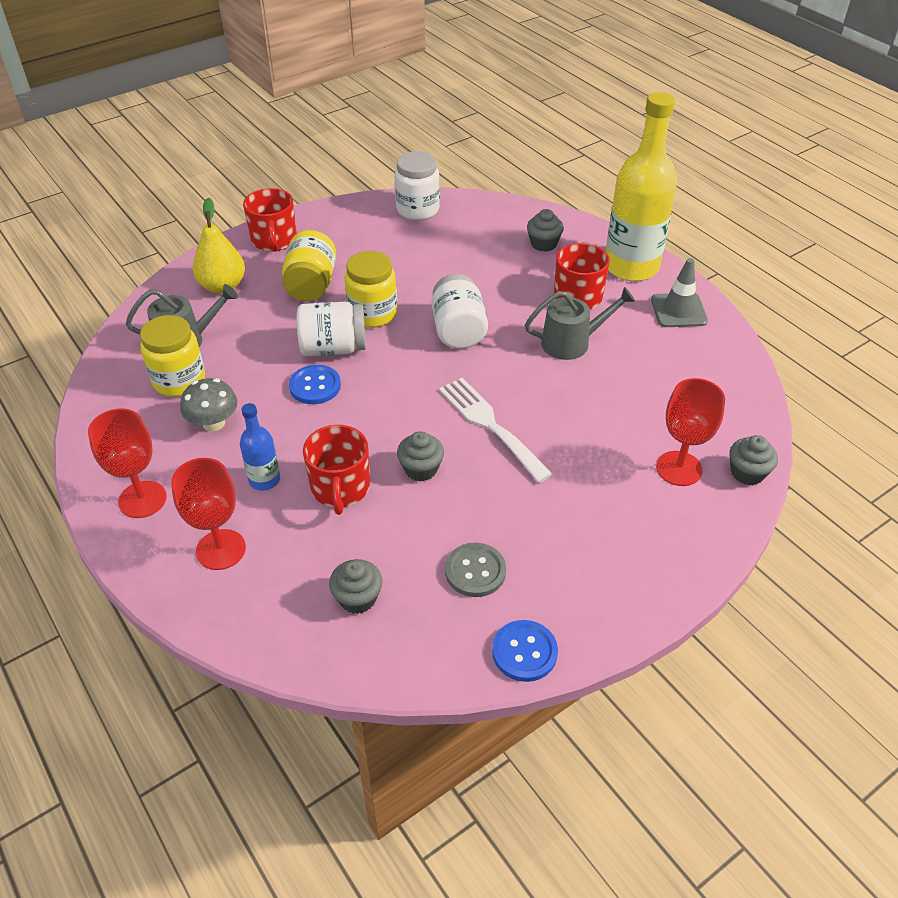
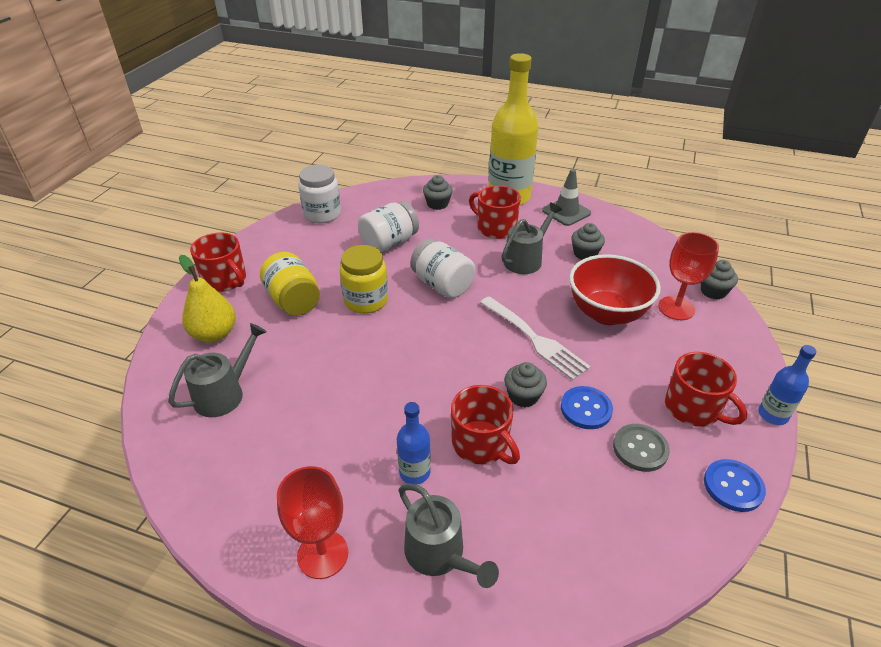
camera: 35 degrees left, 5 degrees down
yellow jar [140,315,205,397] -> none
red goblet [171,458,246,570] -> grey watering can [399,484,499,588]
grey mushroom [180,378,237,431] -> none
blue button [289,365,341,404] -> blue button moved to [561,386,613,429]
white jar [297,302,366,356] -> white jar moved to [358,201,419,252]
grey cupcake [329,559,383,614] -> grey cupcake moved to [571,223,605,260]
white fork [439,378,553,483] -> white fork turned 150 degrees counterclockwise [480,296,591,381]
none -> red bowl [569,254,661,325]
none -> red mug [665,352,747,427]
none -> blue bottle [758,345,817,425]

